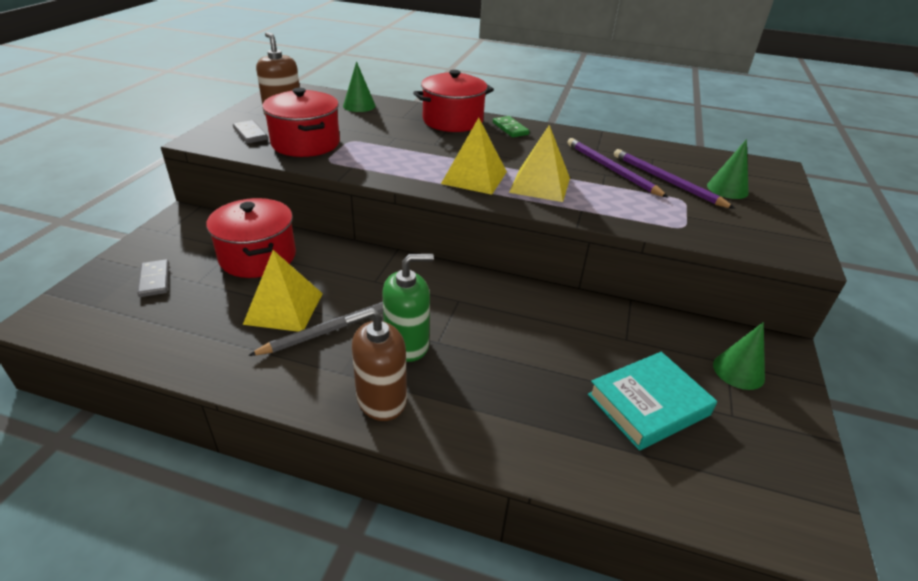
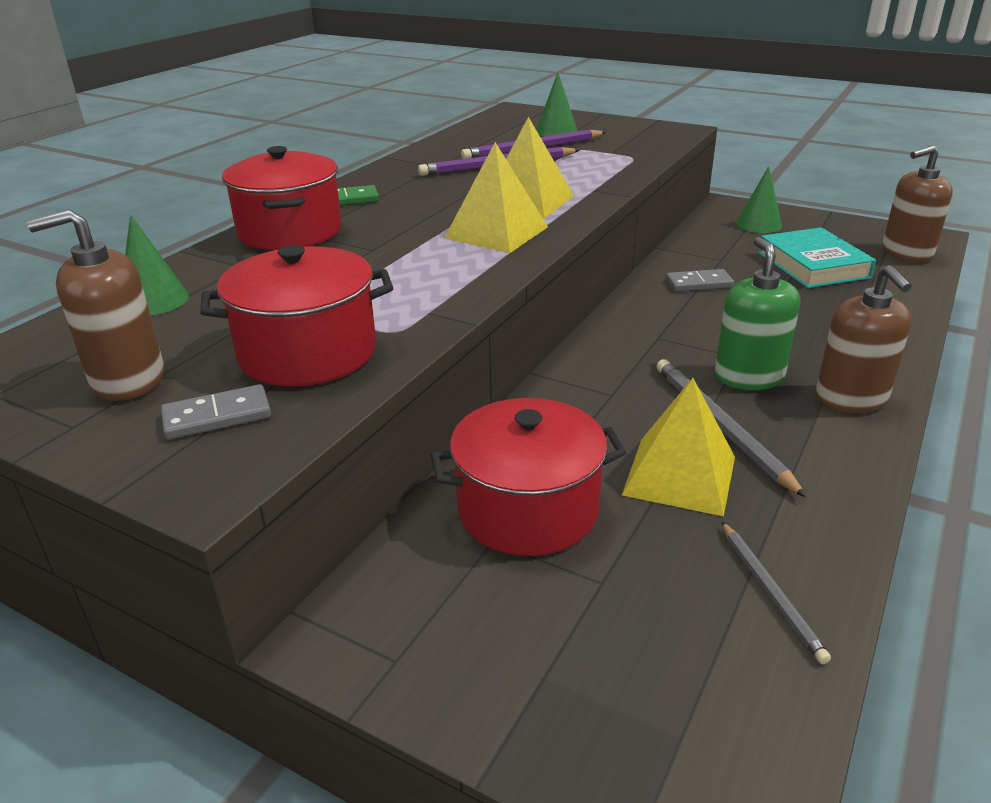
camera: 75 degrees left, 5 degrees down
grey domino [137,259,169,297] -> grey domino moved to [666,269,734,292]
none -> grey pencil [722,522,831,664]
none -> brown soap dispenser [882,145,953,263]

